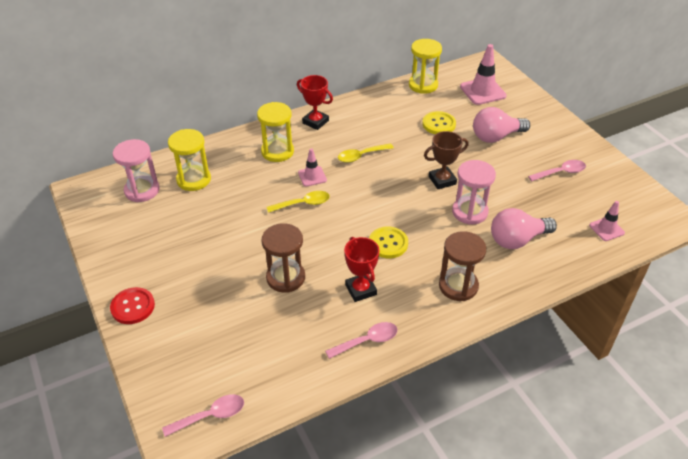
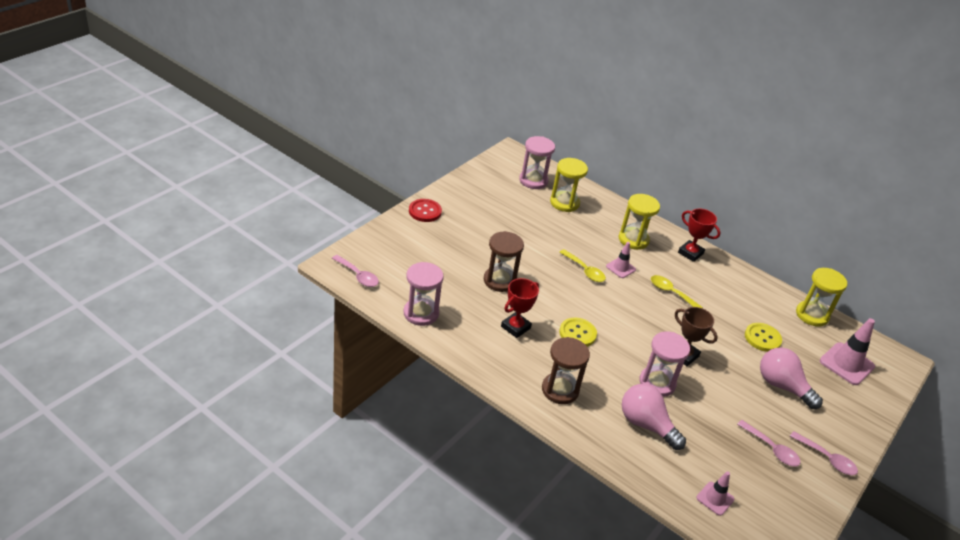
camera: 60 degrees right, 5 degrees down
red trophy [297,75,333,130] -> red trophy turned 60 degrees counterclockwise [678,208,721,262]
pink spoon [325,322,398,359] -> pink spoon moved to [790,431,858,475]
none -> pink hourglass [404,262,444,326]

